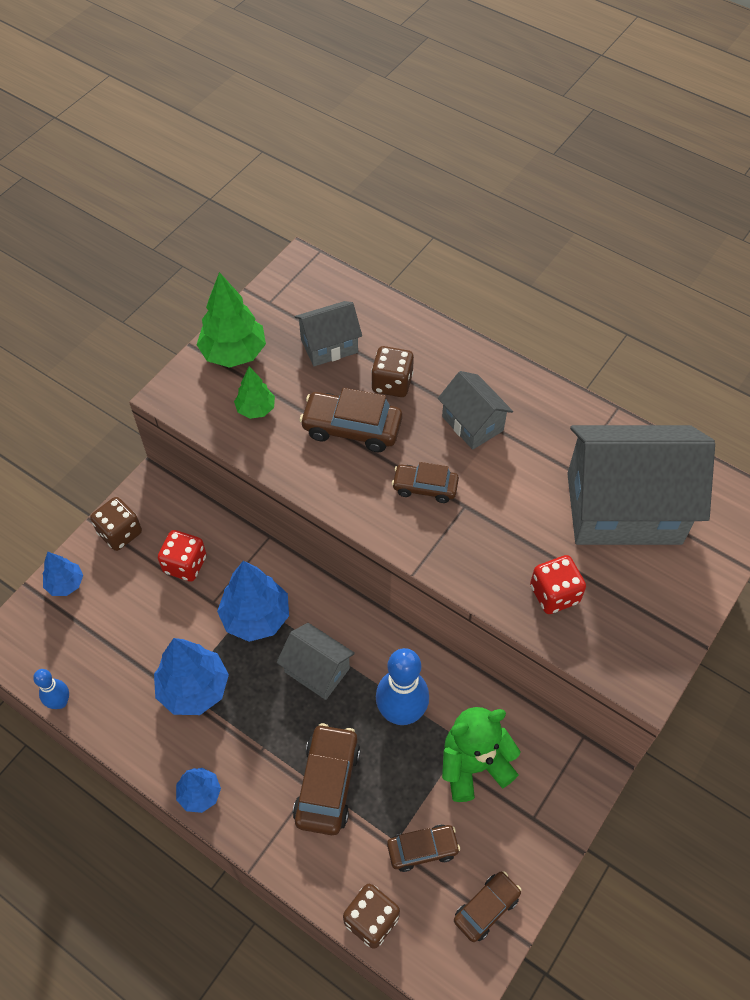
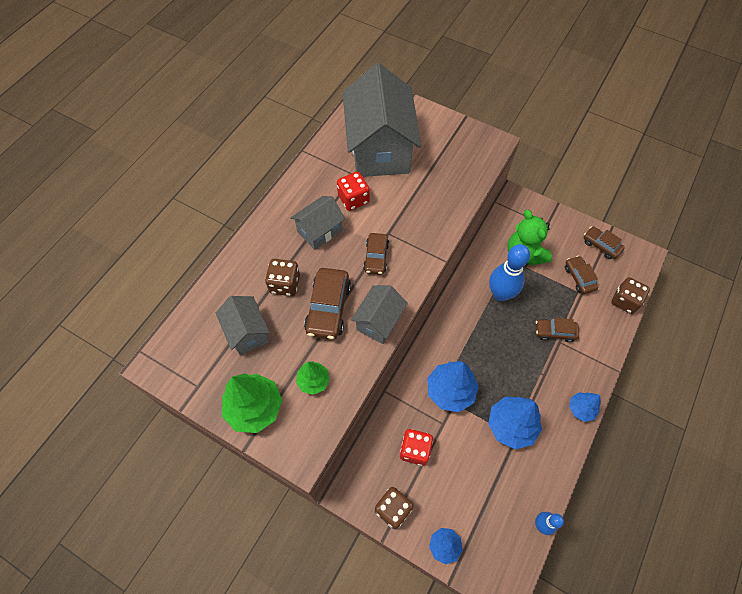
camera: 95 degrees left, 5 degrees up
grey house [277,623,355,700] -> grey house moved to [351,285,408,344]
brown car [293,723,360,835] -> brown car [536,318,579,342], size x0.64
red dice [530,555,586,614] -> red dice moved to [337,172,370,211]

